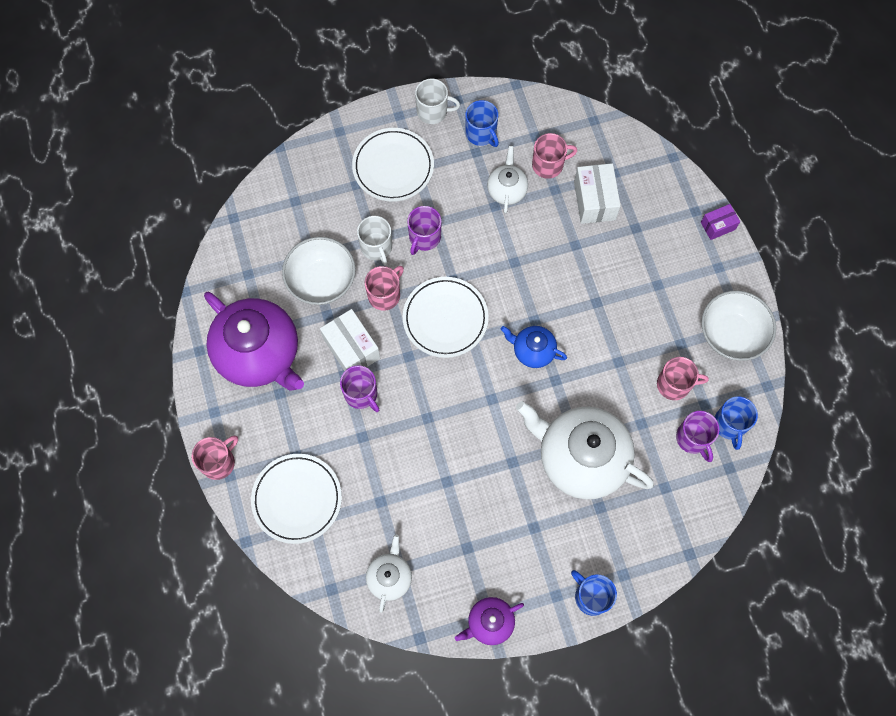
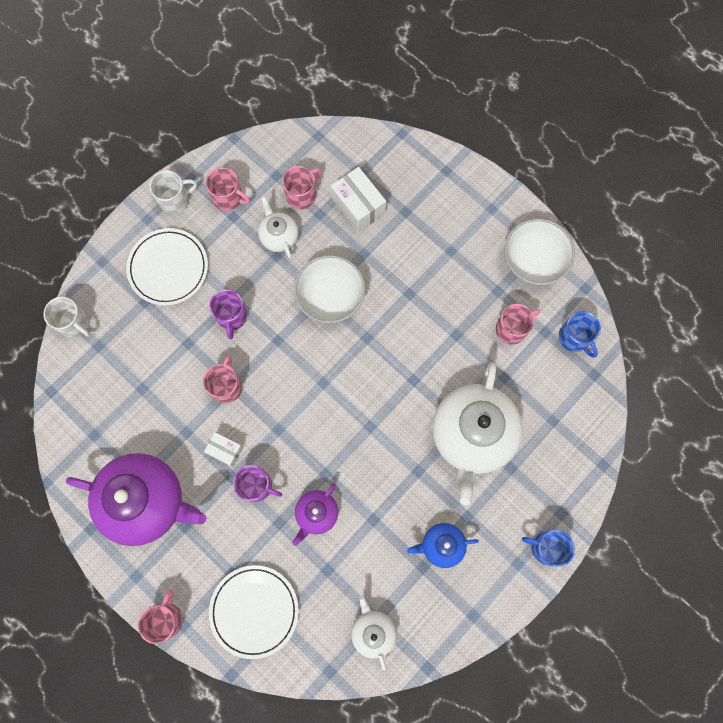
camera: 30 degrees left, 5 degrees up
white bowl [282,237,356,305] -> white bowl moved to [294,255,365,323]
white box [320,309,380,371] -> white box [204,432,243,467], size x0.60
white mug [357,216,392,266] -> white mug moved to [43,297,90,338]
white plate [403,277,489,358] -> none
purple teapot [455,597,524,645] -> purple teapot moved to [292,483,338,546]
blue mug [465,100,499,147] -> pink mug [206,167,250,211]
blue teapot [501,326,567,368] -> blue teapot moved to [407,523,479,568]
white teapot [516,401,654,499] -> white teapot turned 75 degrees counterclockwise [432,362,523,505]
purple mug [676,411,720,462] -> none
purple box [701,204,740,240] -> none

